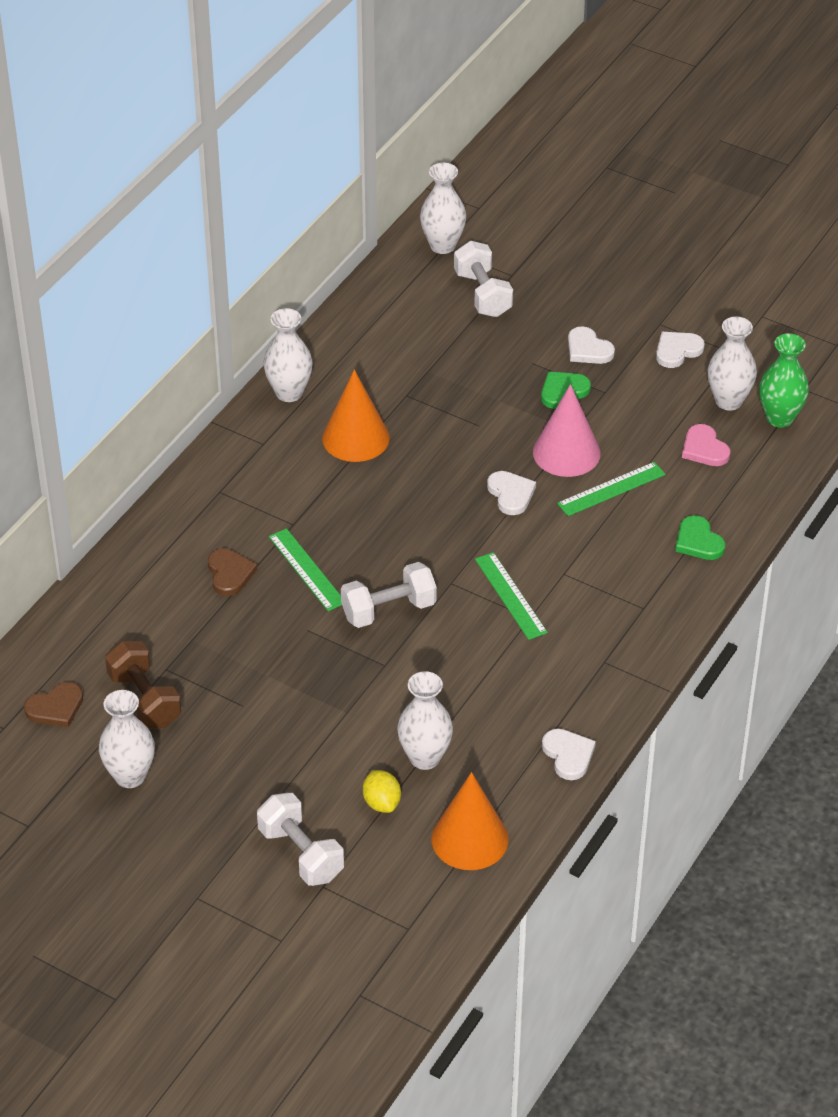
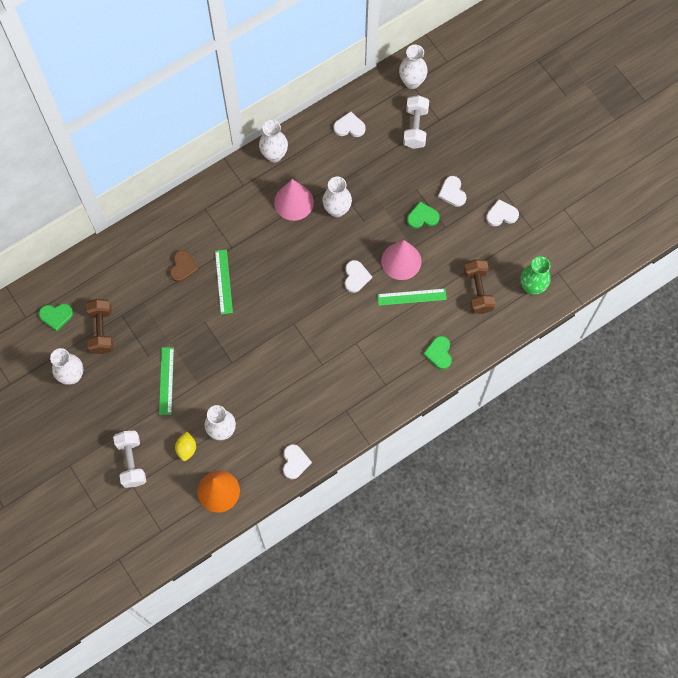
camera: 25 degrees right, 25 degrees up
brown heart [24,682,83,727] -> green heart [39,303,73,331]
orange cone [322,370,390,462] -> pink cone [274,179,314,221]
white dumbbell [341,562,437,628] -> none
green ruler [475,552,548,640] -> green ruler moved to [159,347,174,415]
pink heart [682,424,730,466] -> brown dumbbell [463,259,495,314]
white vase [708,317,757,411] -> white vase moved to [322,177,352,217]
none -> white heart [334,111,366,137]

